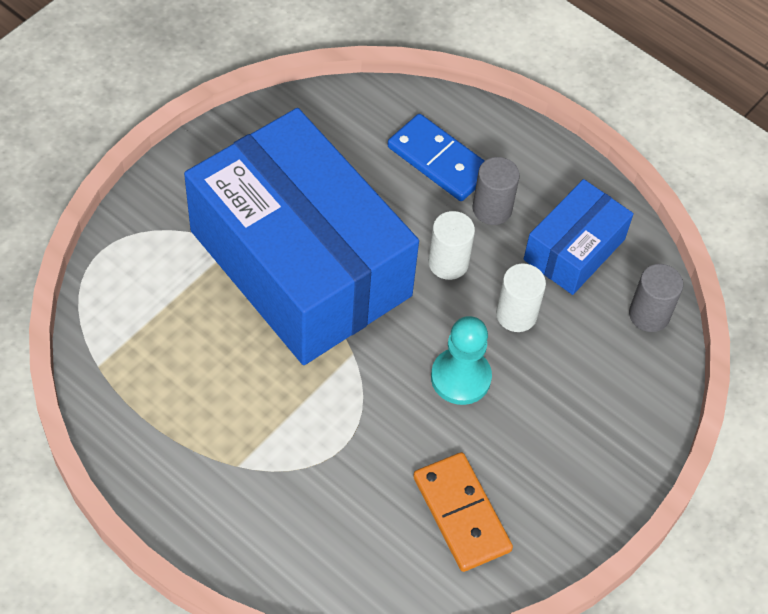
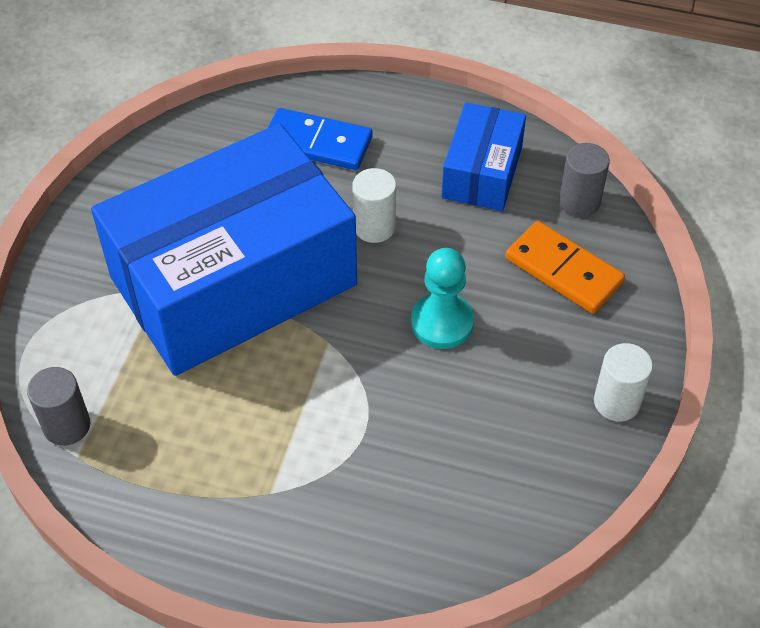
camera: 20 degrees left, 5 degrees down
blue box [184,108,419,365] -> blue box turned 60 degrees counterclockwise [91,123,357,376]
orange domino [413,452,513,572] -> orange domino moved to [506,221,625,314]
grey cylinder [473,157,520,225] -> grey cylinder moved to [27,367,90,446]
white cylinder [496,264,546,332] -> white cylinder moved to [594,343,653,422]

